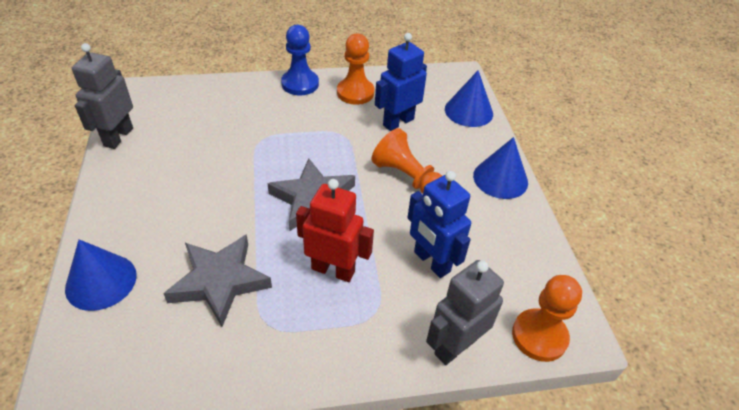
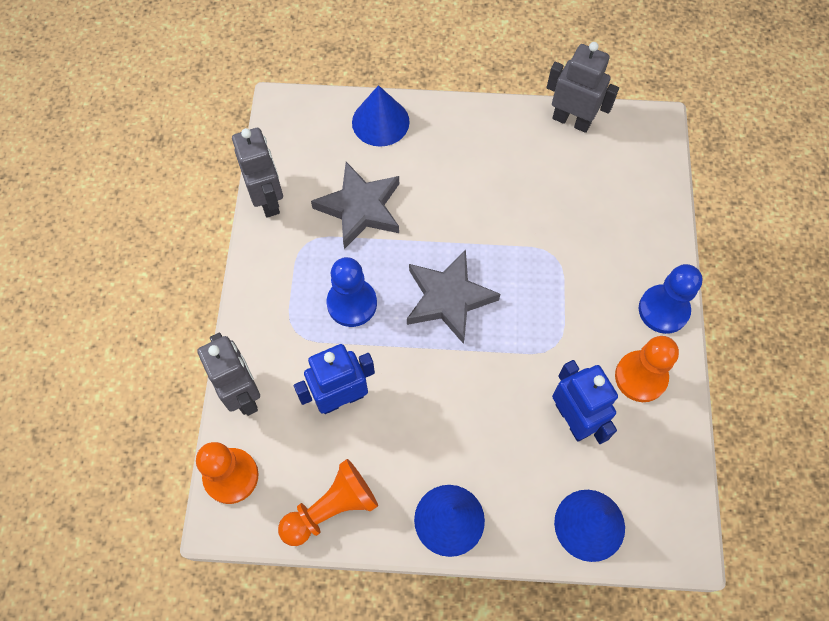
camera: 105 degrees right, 20 degrees up
red robot [296,179,374,282] -> blue pawn [326,257,377,327]
orange pawn [372,128,442,194] -> orange pawn moved to [278,459,378,546]
none -> grey robot [232,128,283,218]

